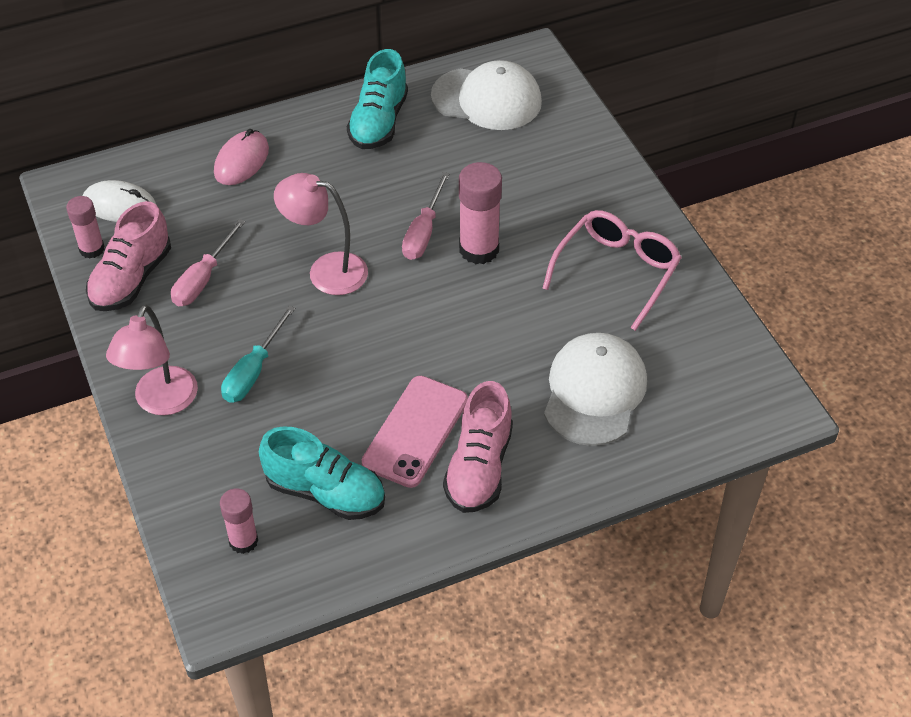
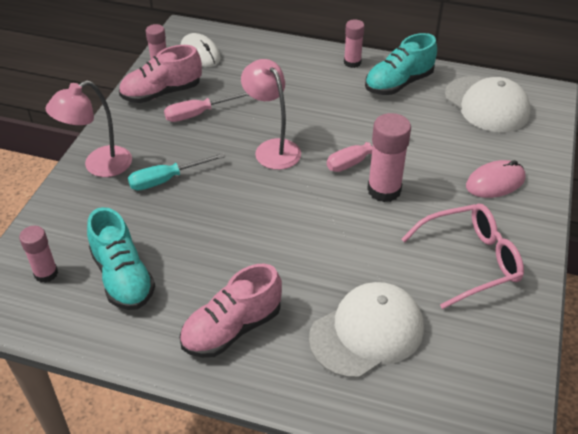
camera: 40 degrees right, 5 degrees down
pink mouse [214,129,269,185] -> pink mouse moved to [466,160,525,198]
pink phone [362,376,468,488] -> none
none -> pink glue stick [344,19,365,68]

